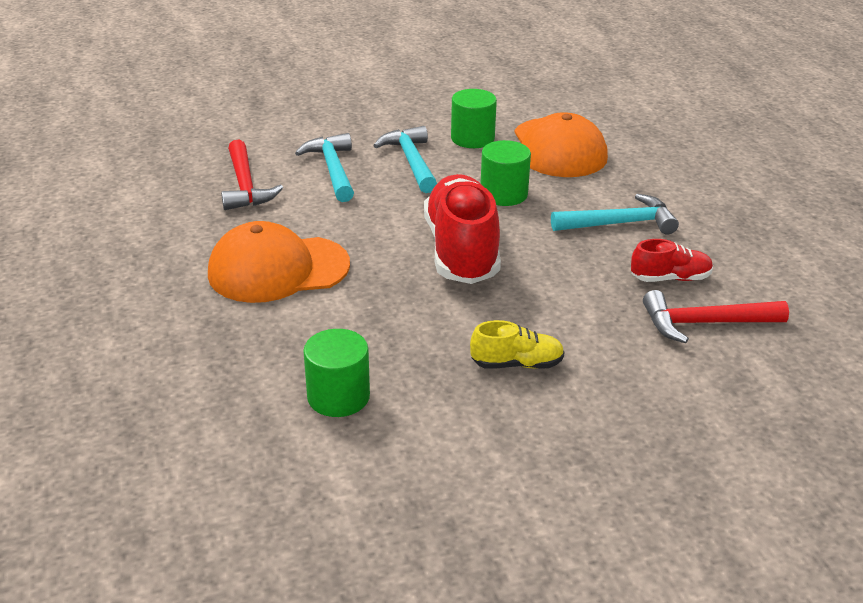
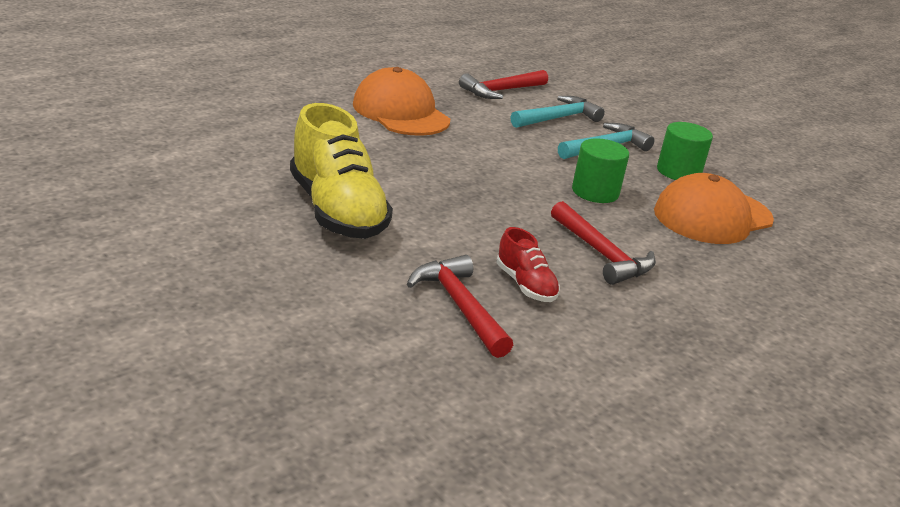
camera: 65 degrees right, 5 degrees down
green cylinder [303,329,370,417] -> none
red shoe [424,174,501,284] -> none
yellow shoe [470,320,565,369] -> yellow shoe [290,103,393,239], size x2.06
turquoise hammer [551,194,679,235] -> red hammer [551,201,656,285]

